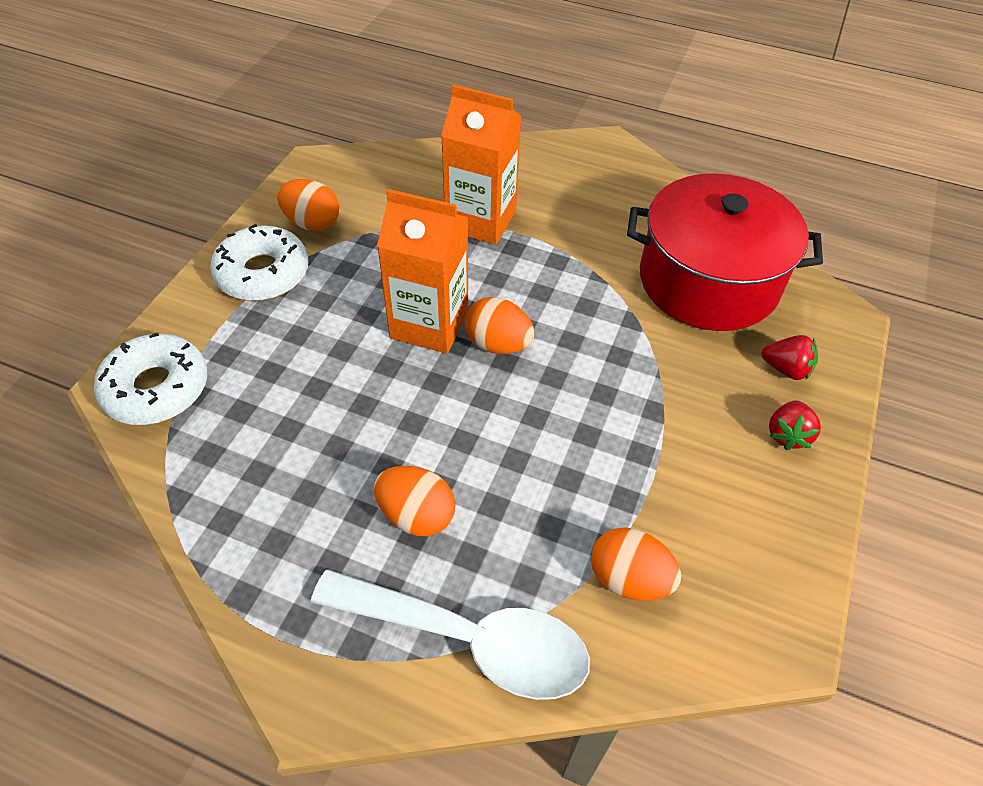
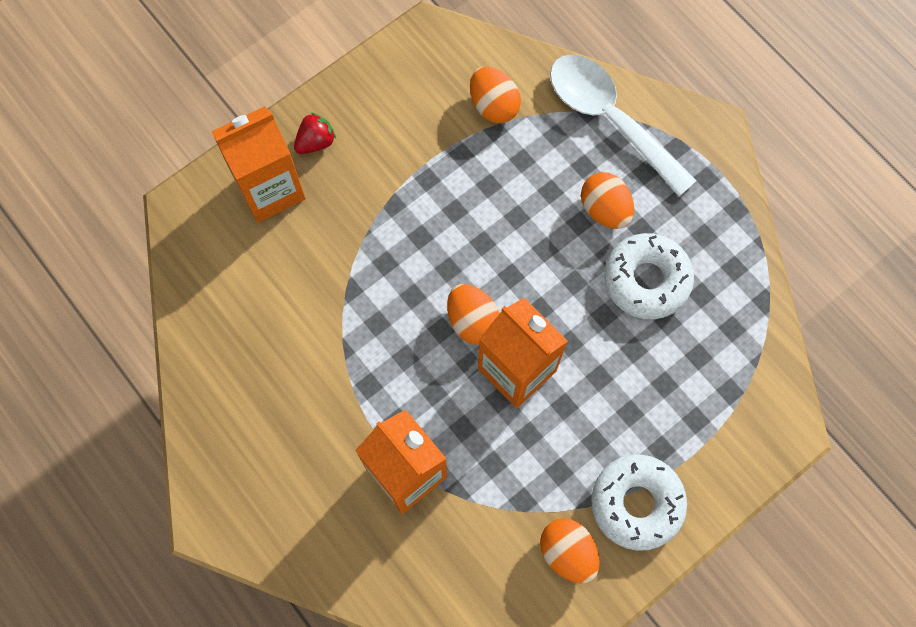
camera: 150 degrees left, 20 degrees up
white donut [94,332,207,425] -> white donut moved to [604,233,694,319]
red pot [627,173,823,331] -> none
red strawberry [762,335,818,380] -> orange carton [211,106,306,223]

